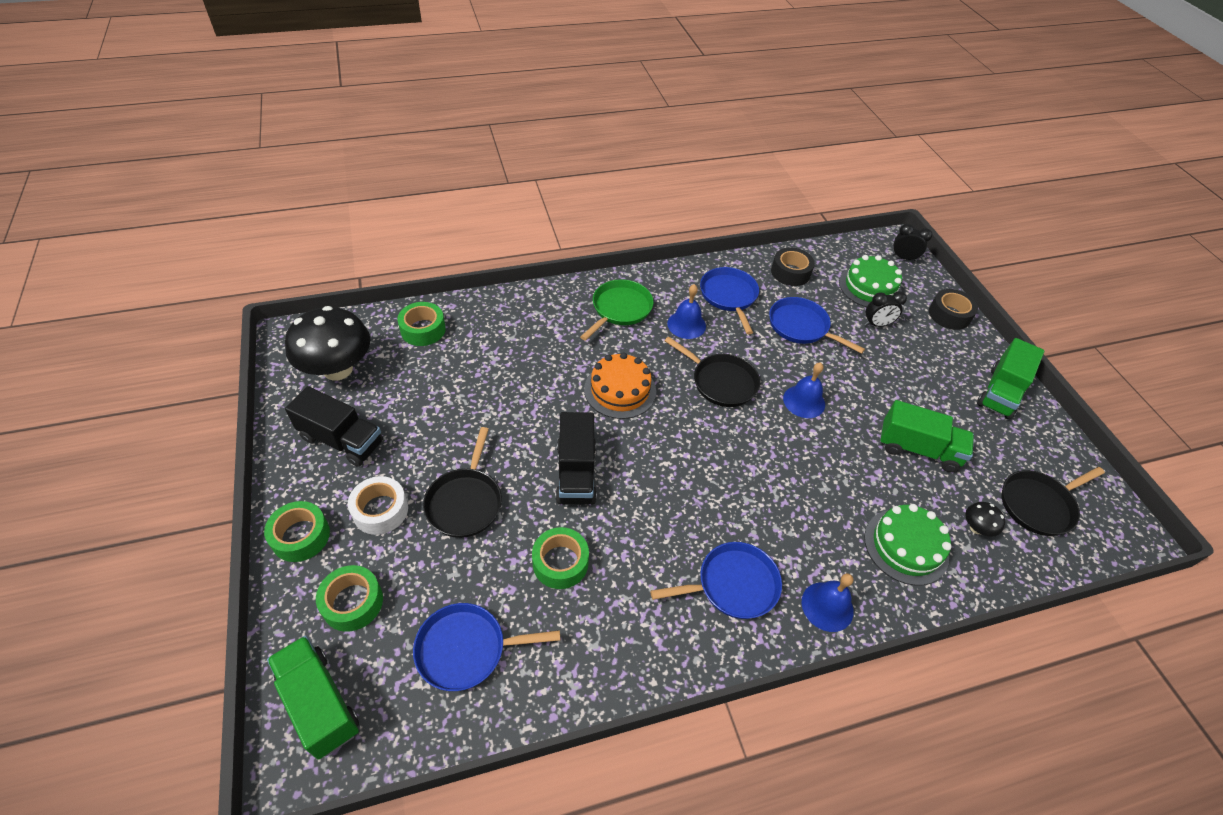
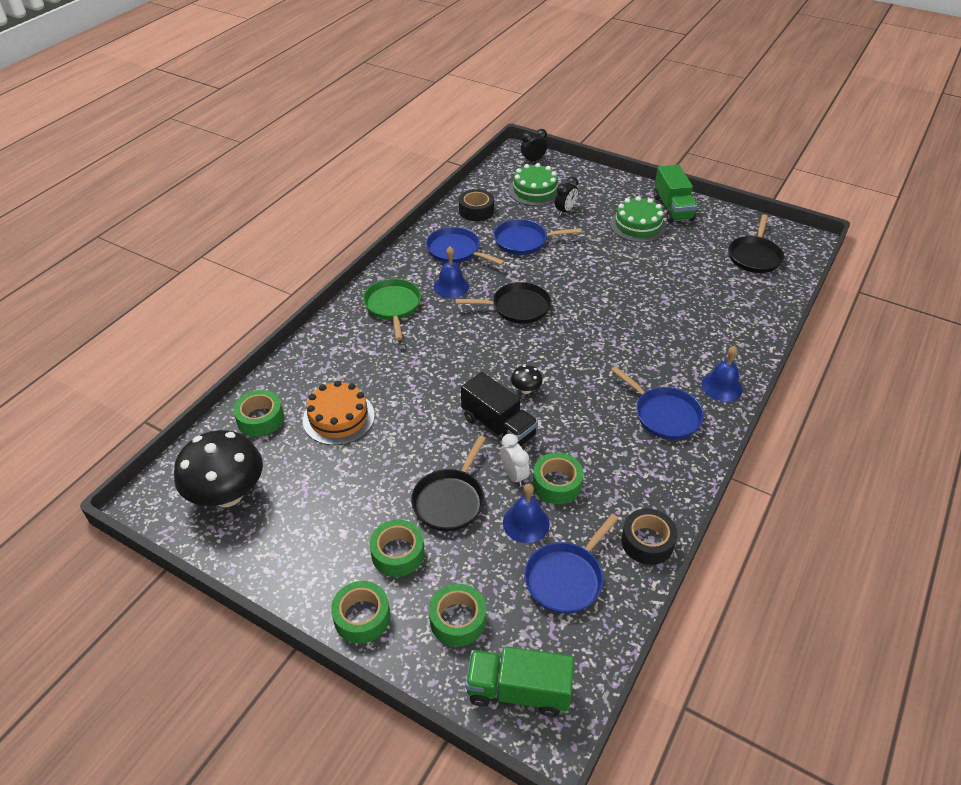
camera: 40 degrees left, 5 degrees down
black truck [285,386,383,467] -> none
white tape [348,476,408,535] -> green tape [370,520,424,577]
black pan [423,427,502,538] -> black pan turned 60 degrees clockwise [411,436,486,531]
orange cake [584,352,656,419] -> orange cake moved to [303,380,375,445]
blue pan [650,542,782,619] -> blue pan turned 105 degrees clockwise [611,366,704,440]
blue bell [783,362,825,418] -> blue bell moved to [503,483,550,543]
green cake [864,504,952,585] -> green cake moved to [610,196,666,242]
green truck [880,400,974,472] -> none
black tape [929,289,978,330] -> black tape moved to [621,508,678,565]
black mushroom [965,502,1005,537] -> black mushroom moved to [511,365,543,394]
none -> white clock [500,434,530,487]

